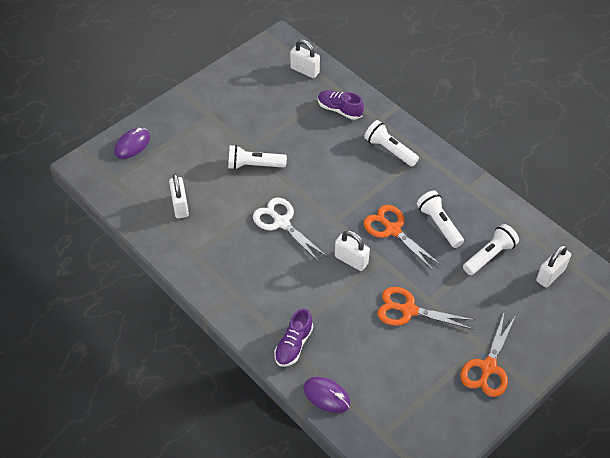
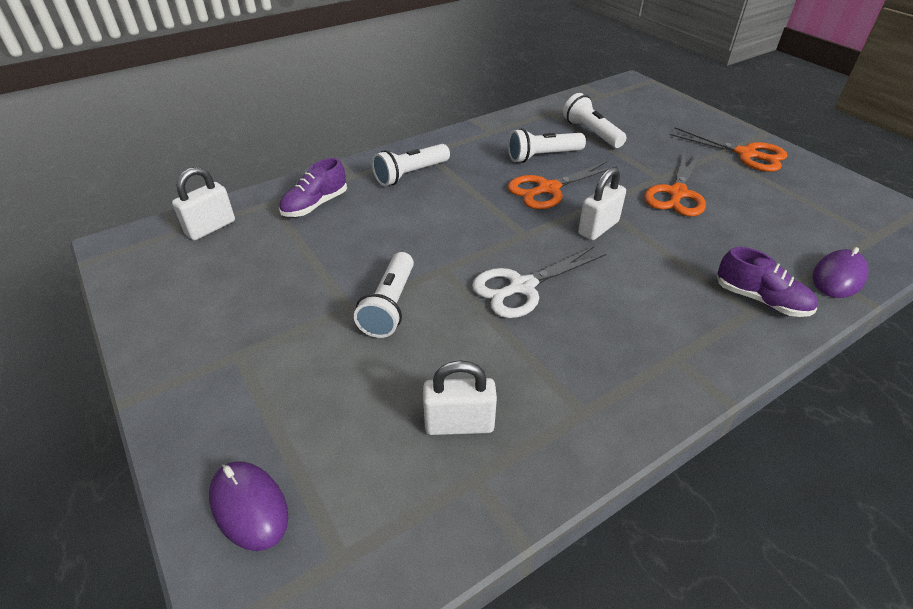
camera: 80 degrees left, 10 degrees down
white padlock [536,245,571,288] -> none

